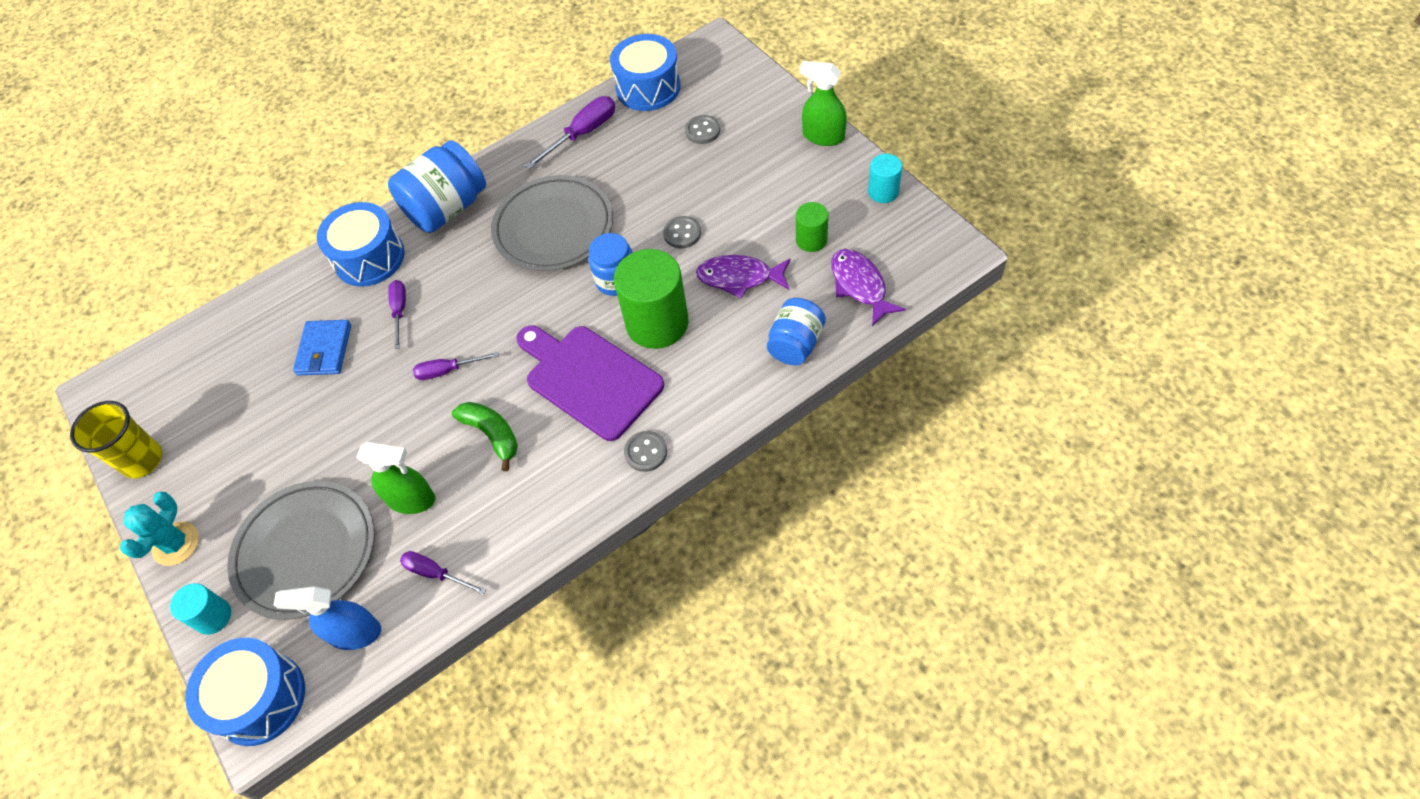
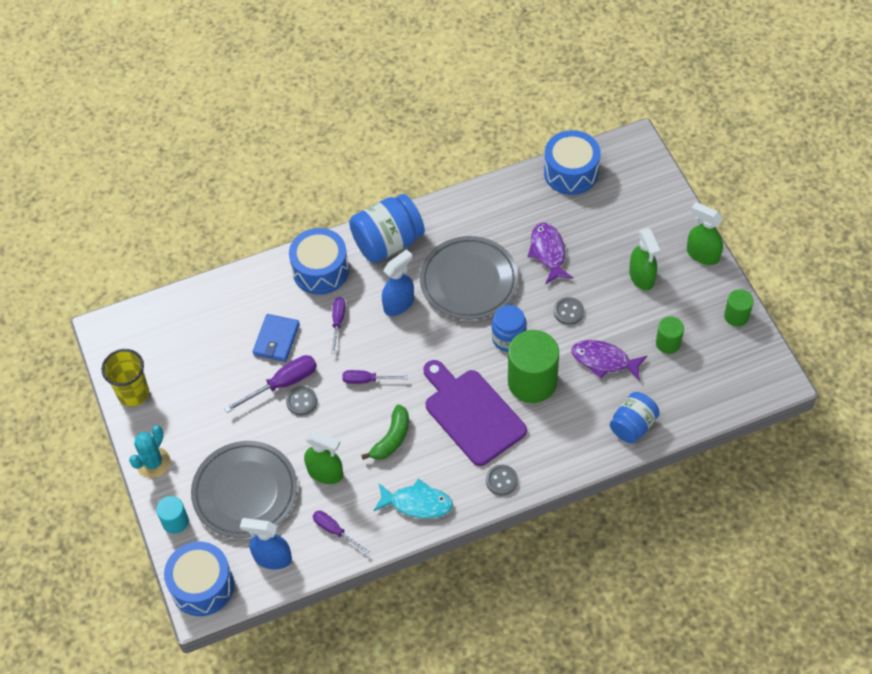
camera: 10 degrees right, 0 degrees up
green banana [452,402,518,471] -> green banana turned 60 degrees clockwise [361,405,409,460]
purple screwdriver [525,96,615,169] -> purple screwdriver moved to [224,355,317,413]
grey button [685,115,720,144] -> grey button moved to [286,386,317,415]
purple fish [831,249,906,327] -> purple fish moved to [528,223,573,284]
turquoise cylinder [868,154,902,203] -> green cylinder [724,289,754,327]
none -> turquoise fish [373,479,453,519]
none -> blue spray bottle [382,249,414,316]
none -> green spray bottle [629,228,660,291]

